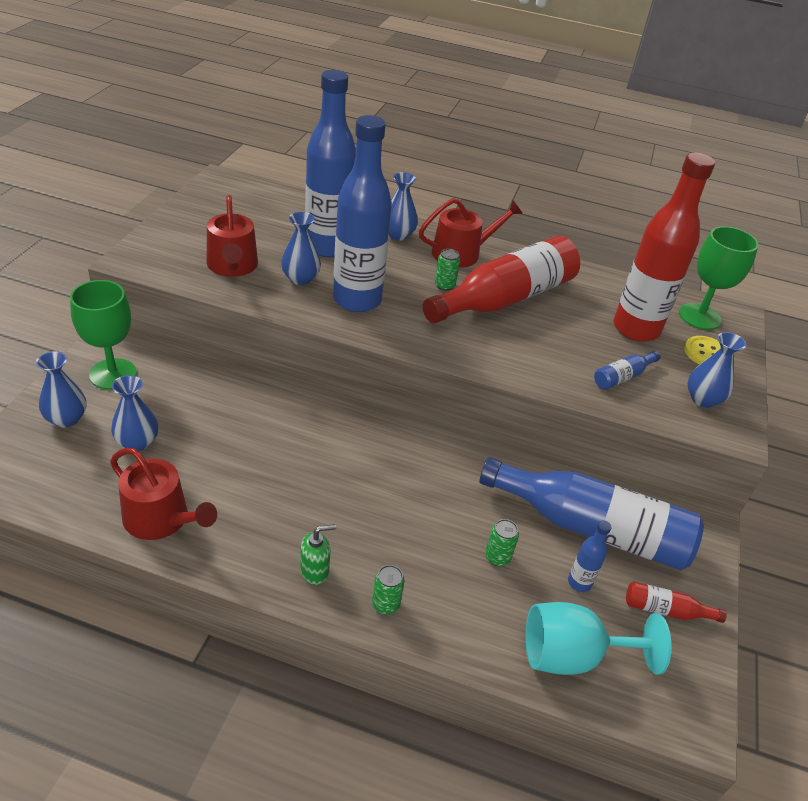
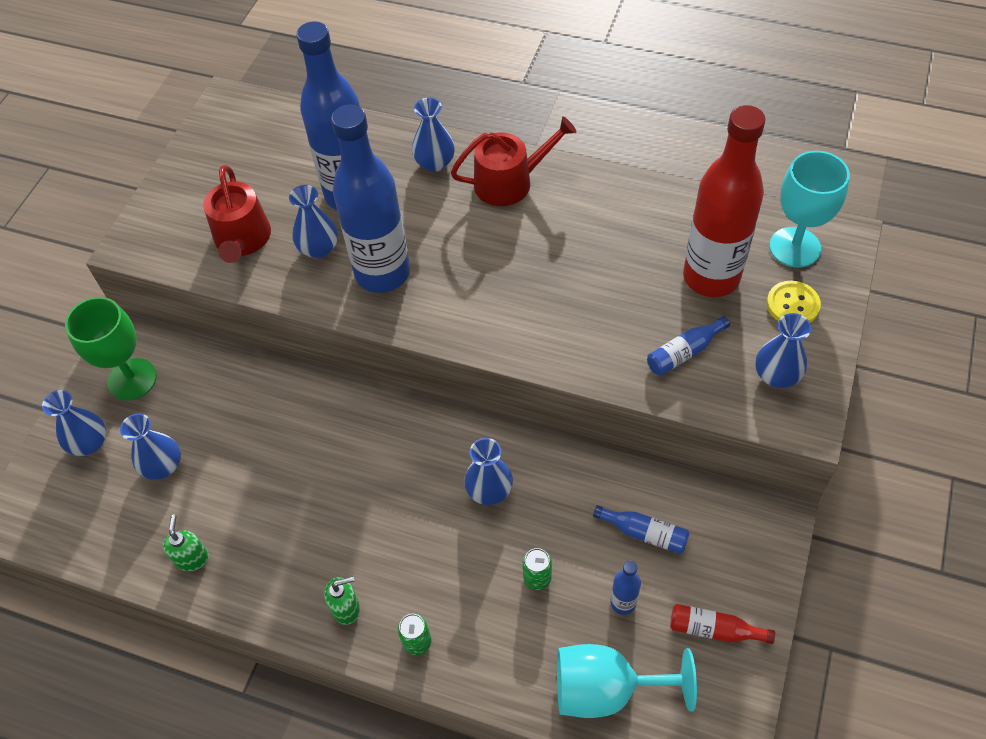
camera: 10 degrees right, 15 degrees up
red watering can [110,448,217,540] -> green soap dispenser [163,515,209,571]
red bottle [423,236,580,323] -> none
green can [435,249,460,291] -> none
blue bottle [479,457,704,570] -> blue bottle [593,505,690,554], size x0.41
green goblet [679,226,759,330] -> turquoise goblet [769,151,850,268]
none -> blue vase [464,438,513,505]

